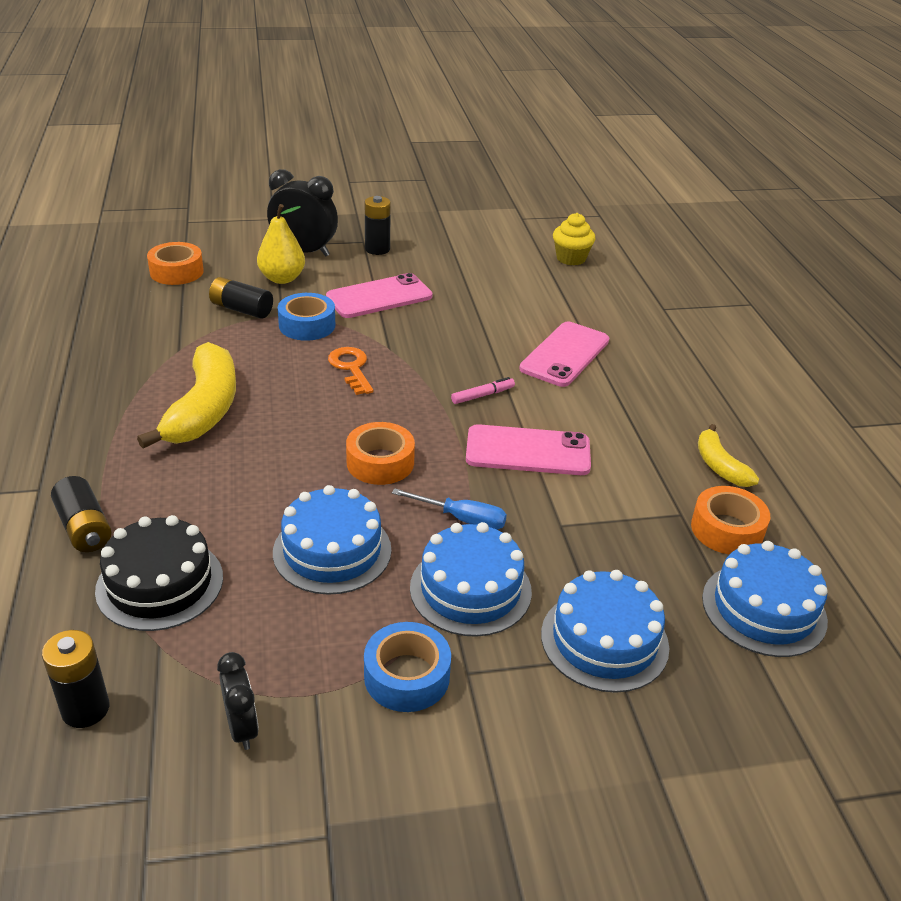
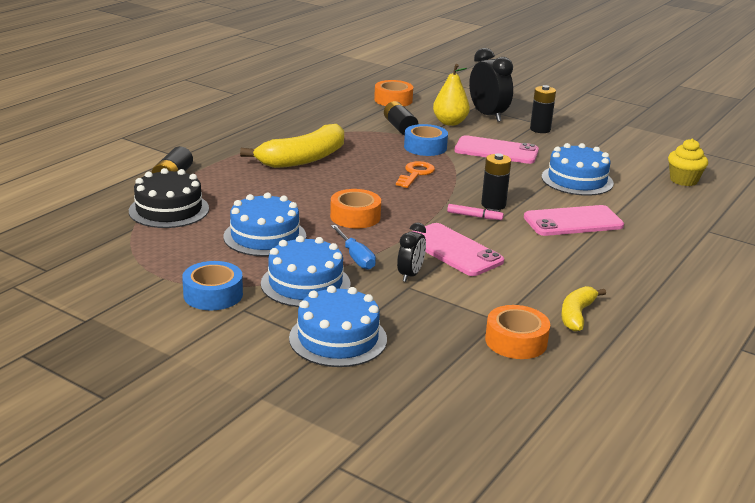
camera: 45 degrees right, 10 degrees down
black battery [42,630,110,728] -> black battery moved to [481,153,511,210]
black clock [217,652,259,750] -> black clock moved to [397,222,426,282]
blue cake [702,541,828,657] -> blue cake moved to [542,143,614,196]

